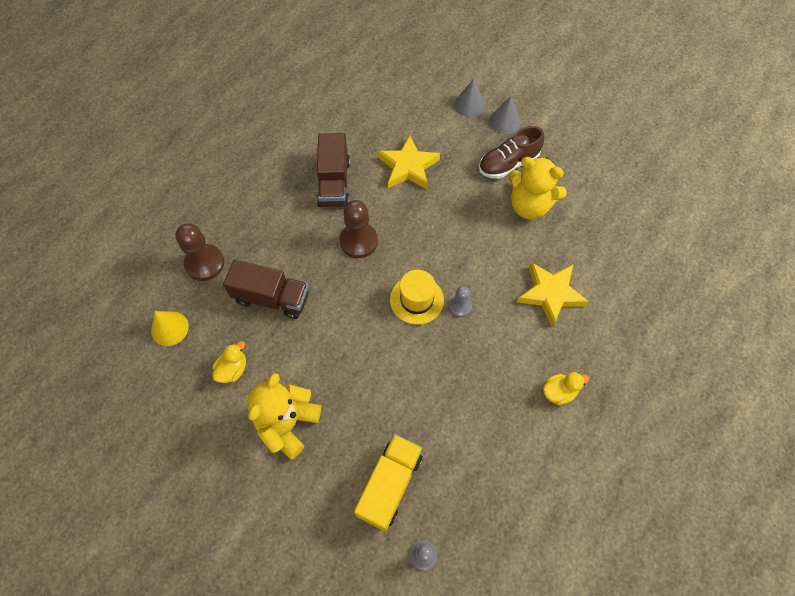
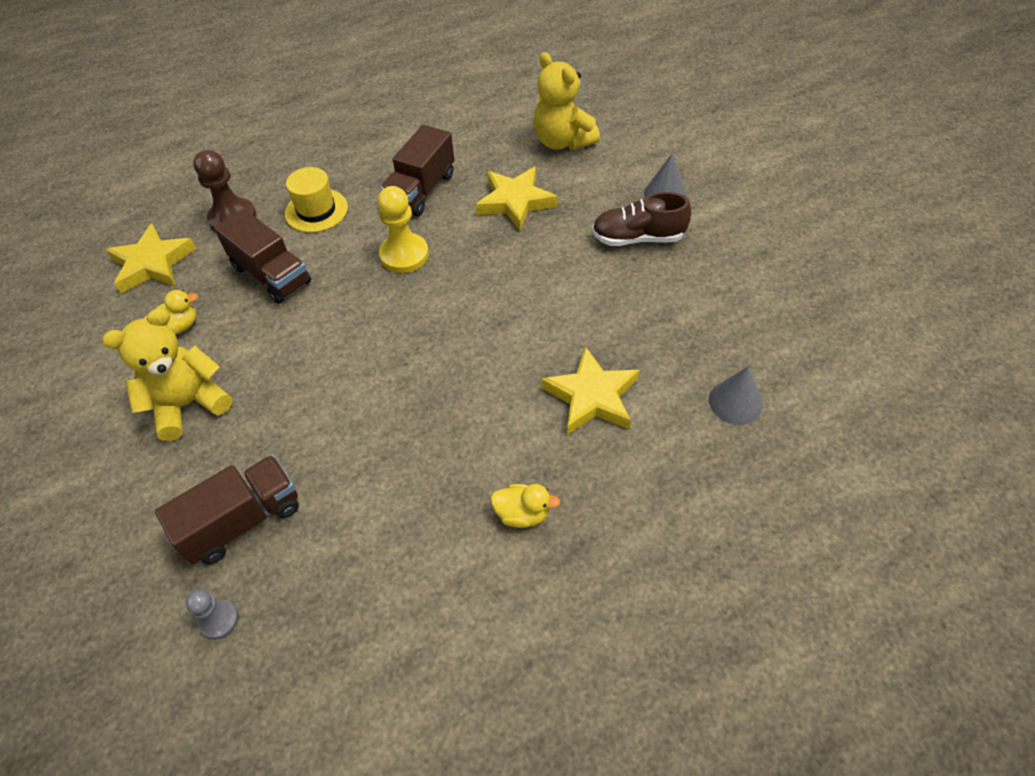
camera: 30 degrees right, 10 degrees down
yellow cone [151,311,189,346] -> yellow star [106,224,196,294]
brown pawn [340,200,378,258] -> yellow pawn [377,186,429,273]
yellow truck [354,434,423,531] -> brown truck [155,455,299,565]
yellow hat [390,270,444,325] -> yellow hat moved to [285,167,348,233]
grey pawn [449,286,472,317] -> none
grey cone [454,79,485,117] -> grey cone moved to [709,366,763,425]
yellow teddy bear [509,157,567,219] -> yellow teddy bear moved to [533,52,600,150]

